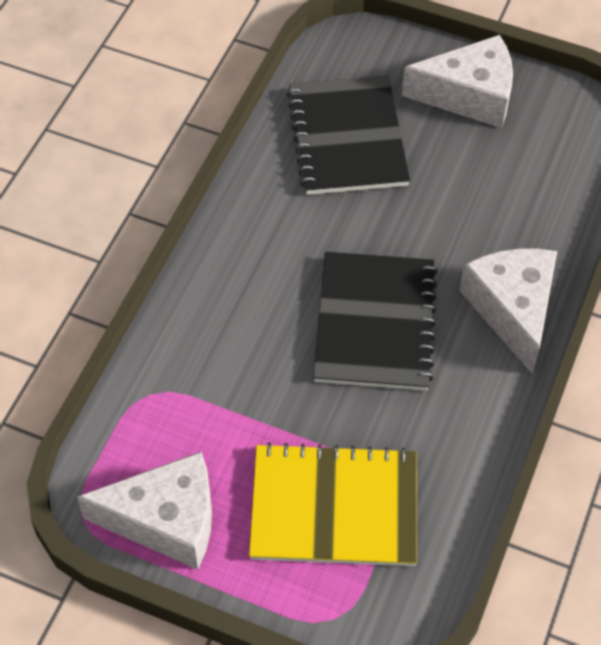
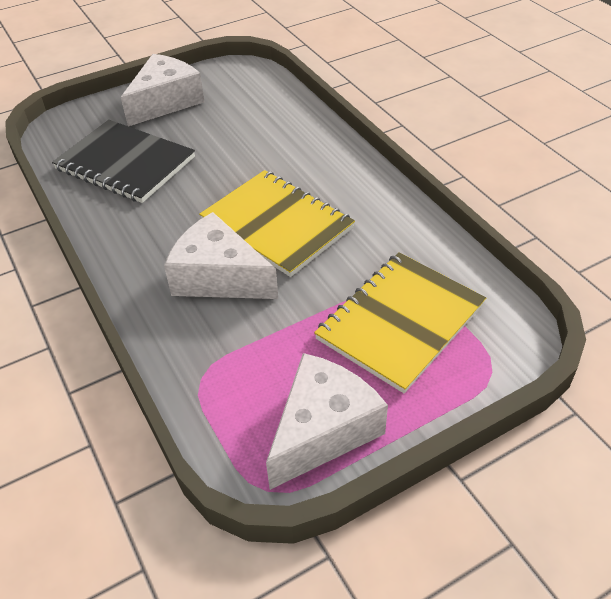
camera: 50 degrees left, 10 degrees down
black notebook [313,252,438,391] -> yellow notebook [199,170,355,277]
white cheese [459,249,557,374] -> white cheese moved to [164,212,278,299]

